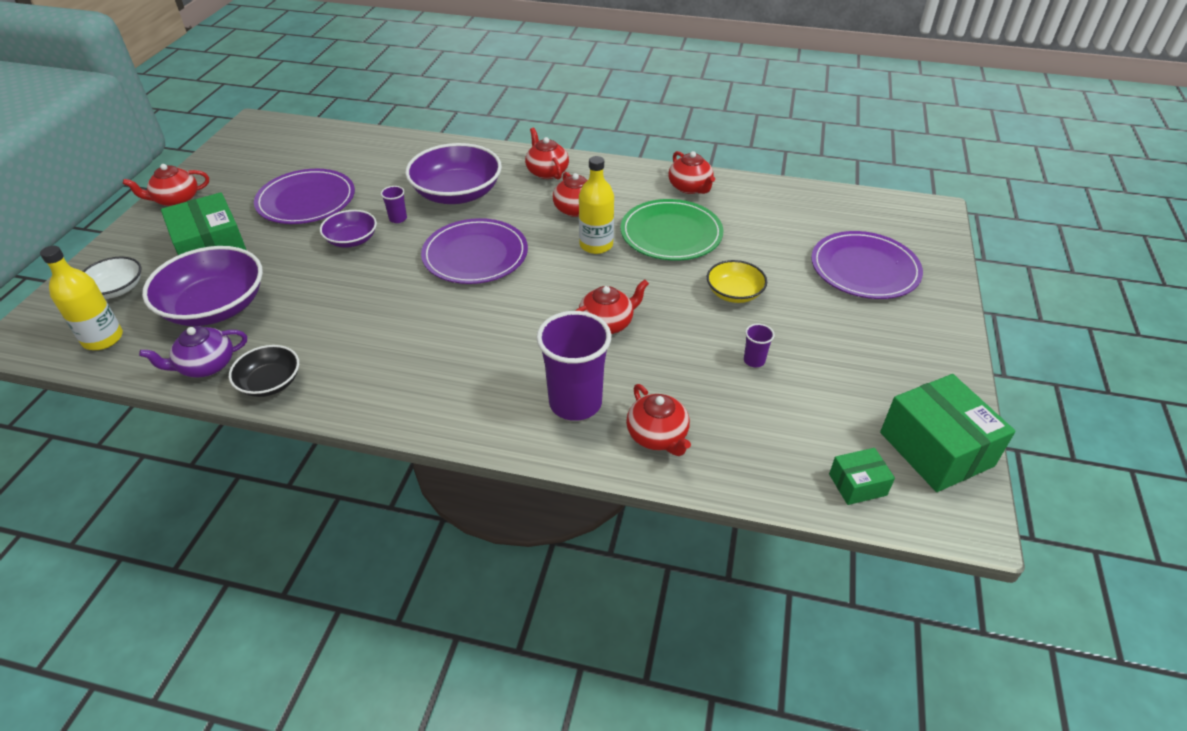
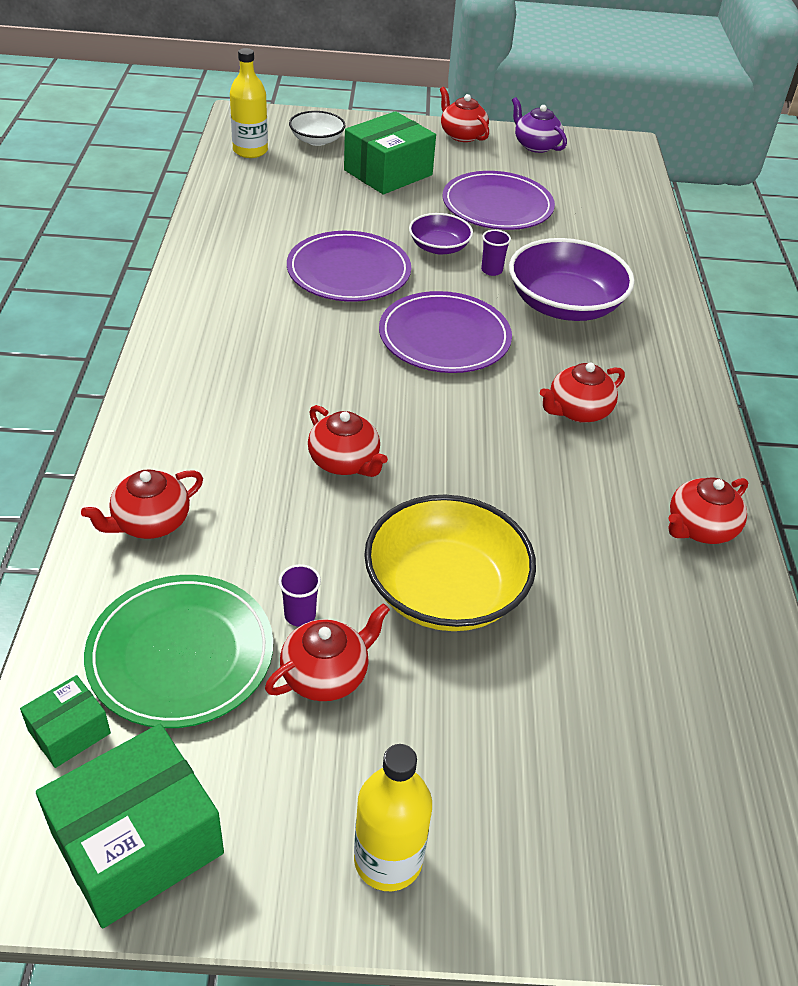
camera: 75 degrees right, 0 degrees up
purple teapot [139,326,247,378] -> purple teapot moved to [512,97,567,153]
purple bowl [142,246,263,326] -> none
black bowl [229,345,299,397] -> none
red teapot [525,128,569,180] -> red teapot moved to [265,603,390,701]
purple cup [536,311,611,421] -> none
yellow bottle [579,156,614,254] -> yellow bottle moved to [354,744,432,891]
green plate [620,199,723,261] -> green plate moved to [84,575,273,728]
yellow bowl [707,260,767,303] -> yellow bowl [364,495,536,631], size x1.82
purple plate [811,231,923,299] -> purple plate moved to [287,231,411,302]
green box [829,448,895,505] -> green box turned 75 degrees clockwise [20,675,111,768]

